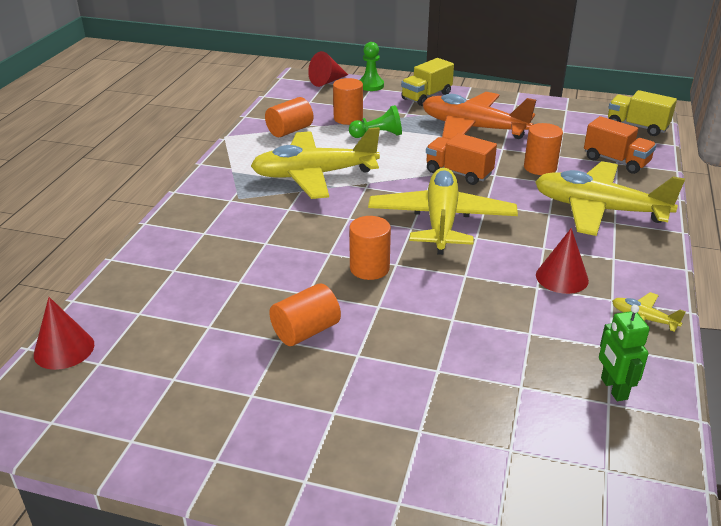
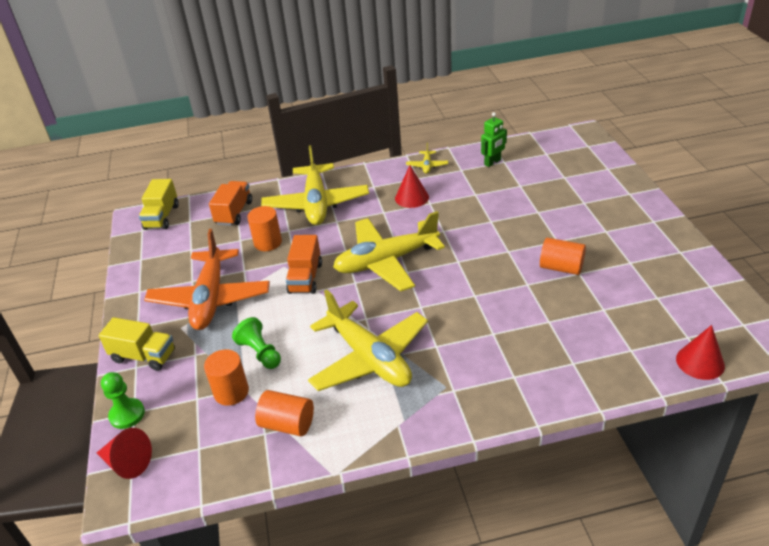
camera: 115 degrees left, 5 degrees up
orange cylinder [349,216,391,280] -> none

